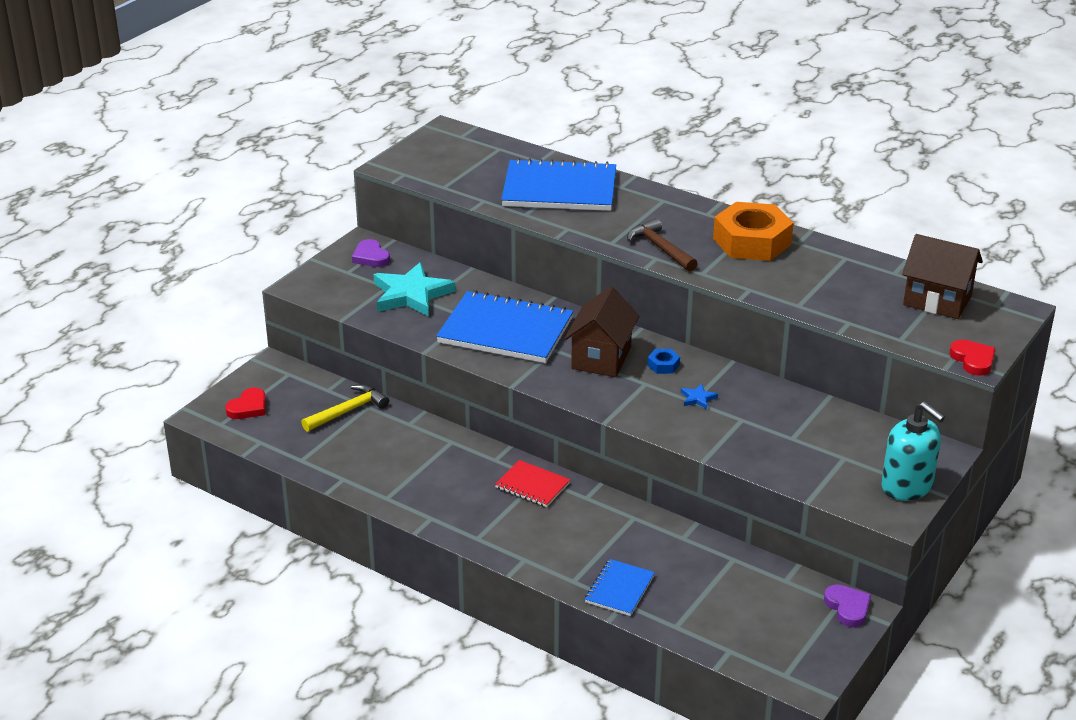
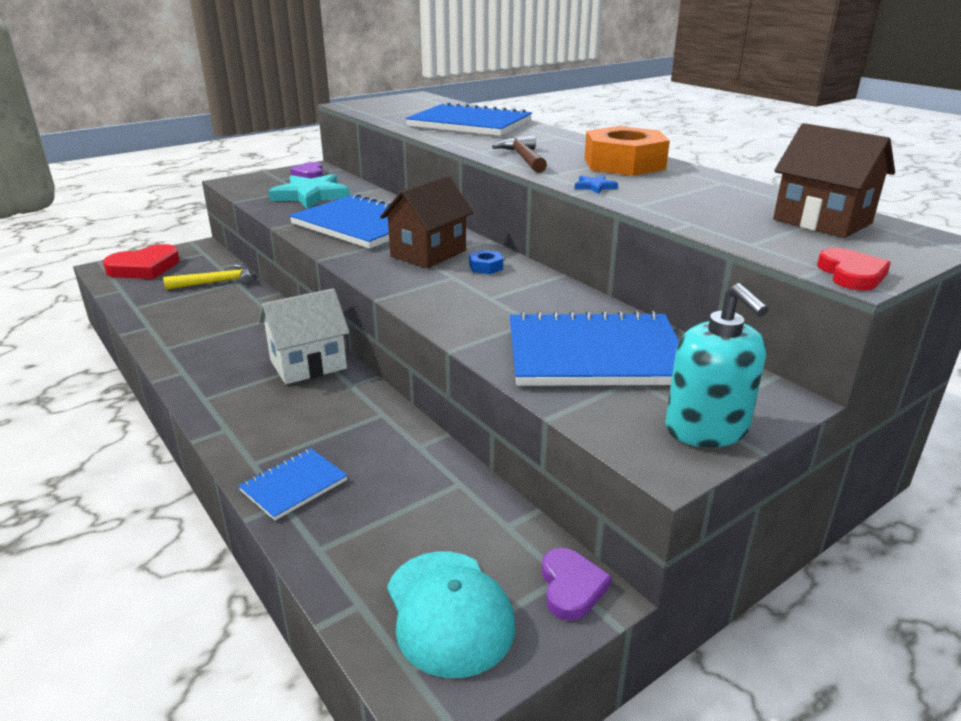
camera: 20 degrees right, 5 degrees down
red heart [225,388,266,419] -> red heart [103,244,180,279], size x1.68
red notebook [495,460,570,507] -> white house [258,288,350,384]
blue star [681,383,718,409] -> blue star moved to [575,175,618,194]
none -> turquoise cap [387,551,515,678]
none -> blue notebook [510,311,679,386]

